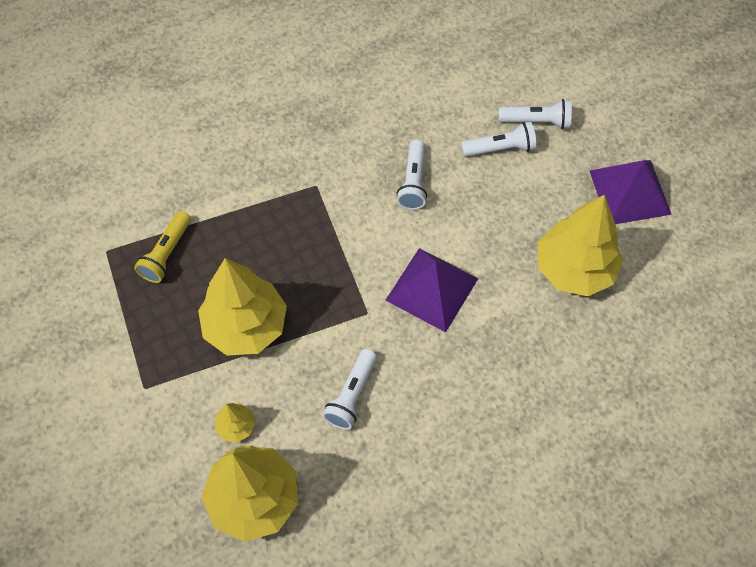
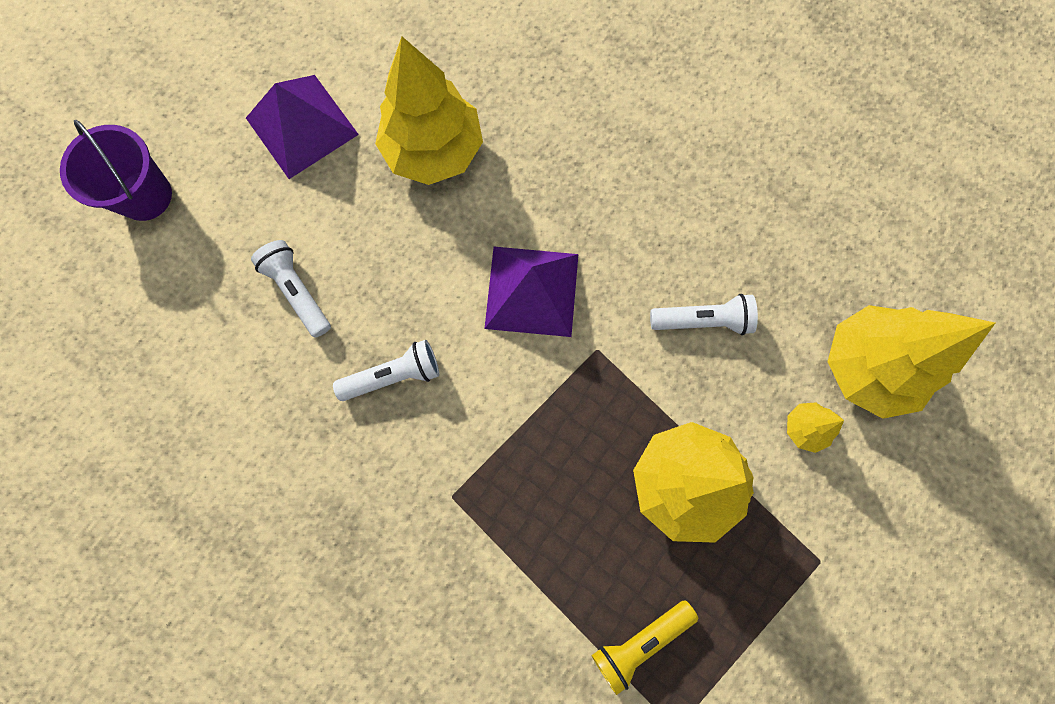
camera: 115 degrees left, 15 degrees up
yellow flashlight [134,211,191,283] -> yellow flashlight turned 150 degrees clockwise [591,600,699,695]
white flashlight [499,99,572,129] -> none
none -> purple bucket [60,120,172,221]

